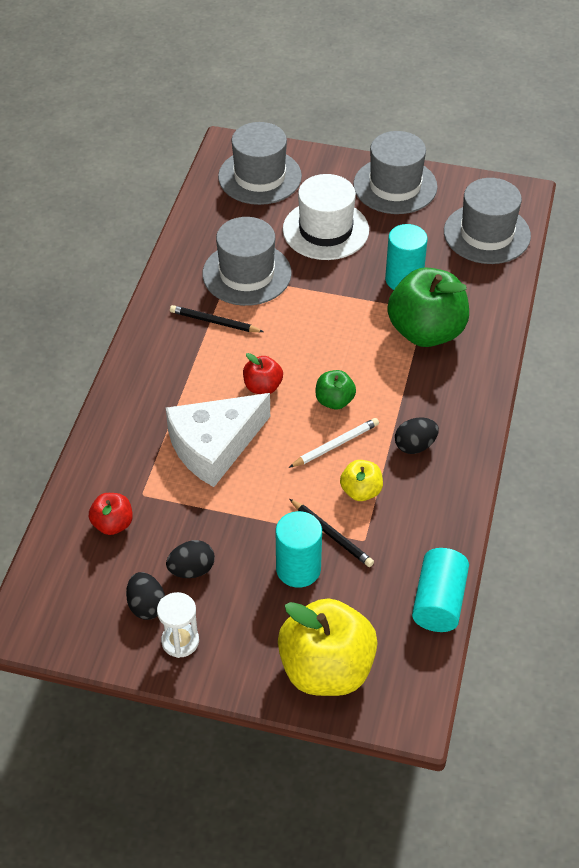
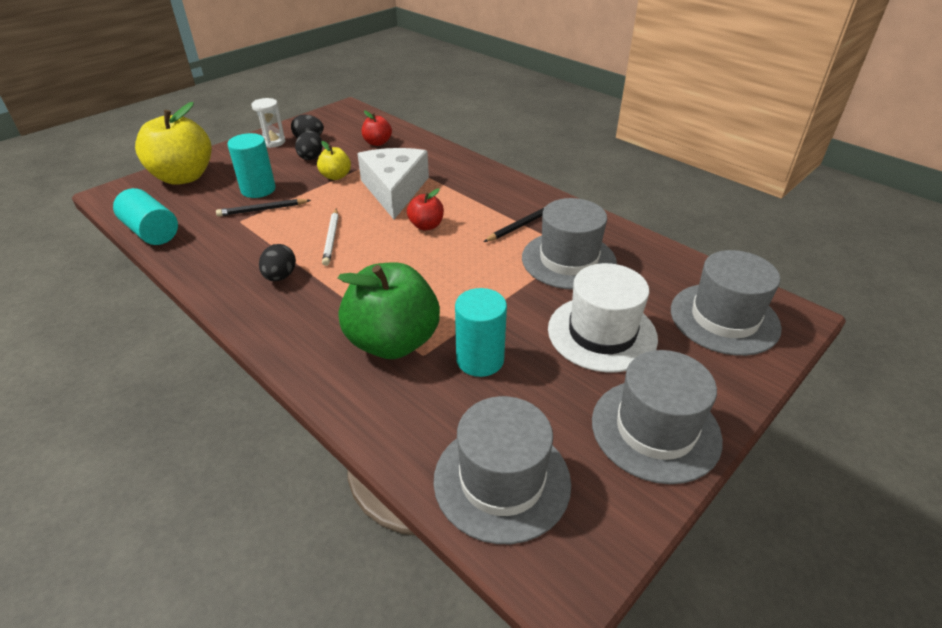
camera: 120 degrees right, 10 degrees down
green apple [315,370,356,409] -> none
yellow apple [340,460,383,501] -> yellow apple moved to [317,141,351,180]

